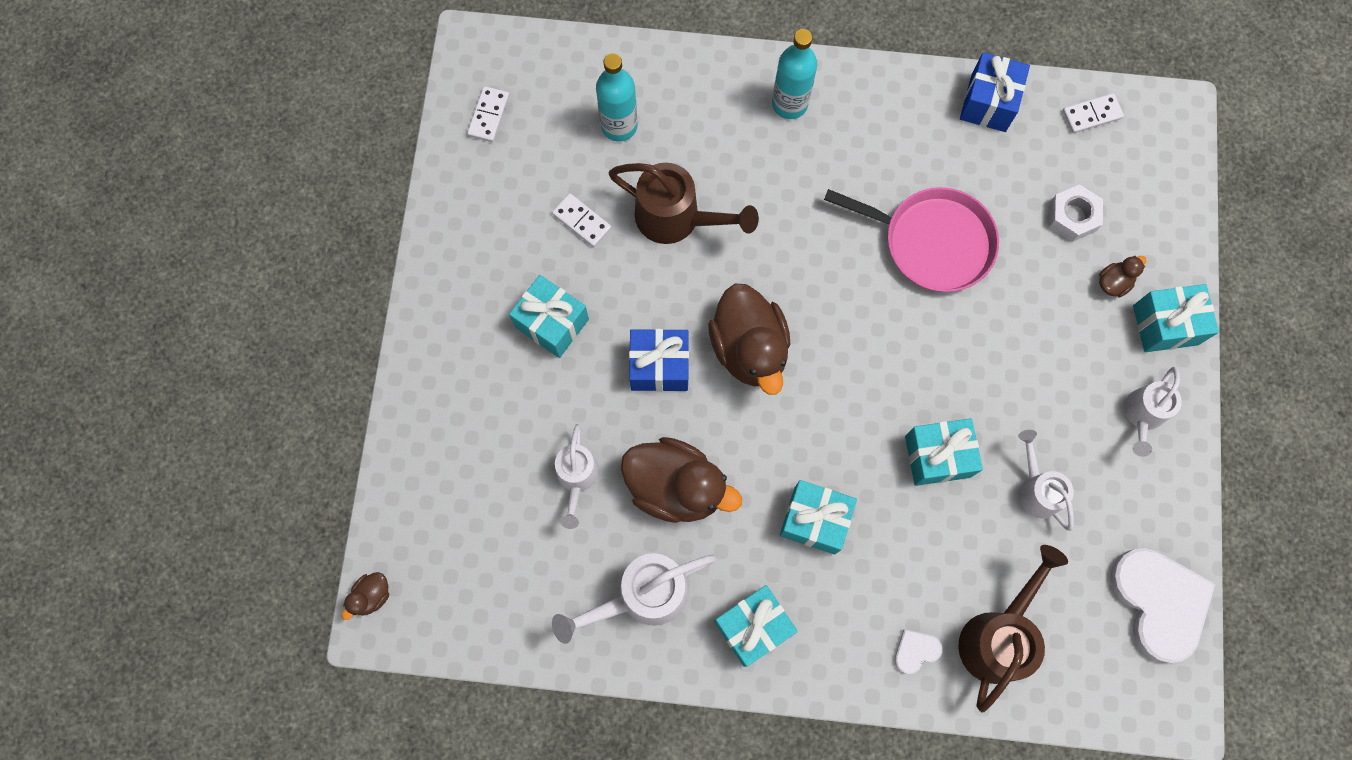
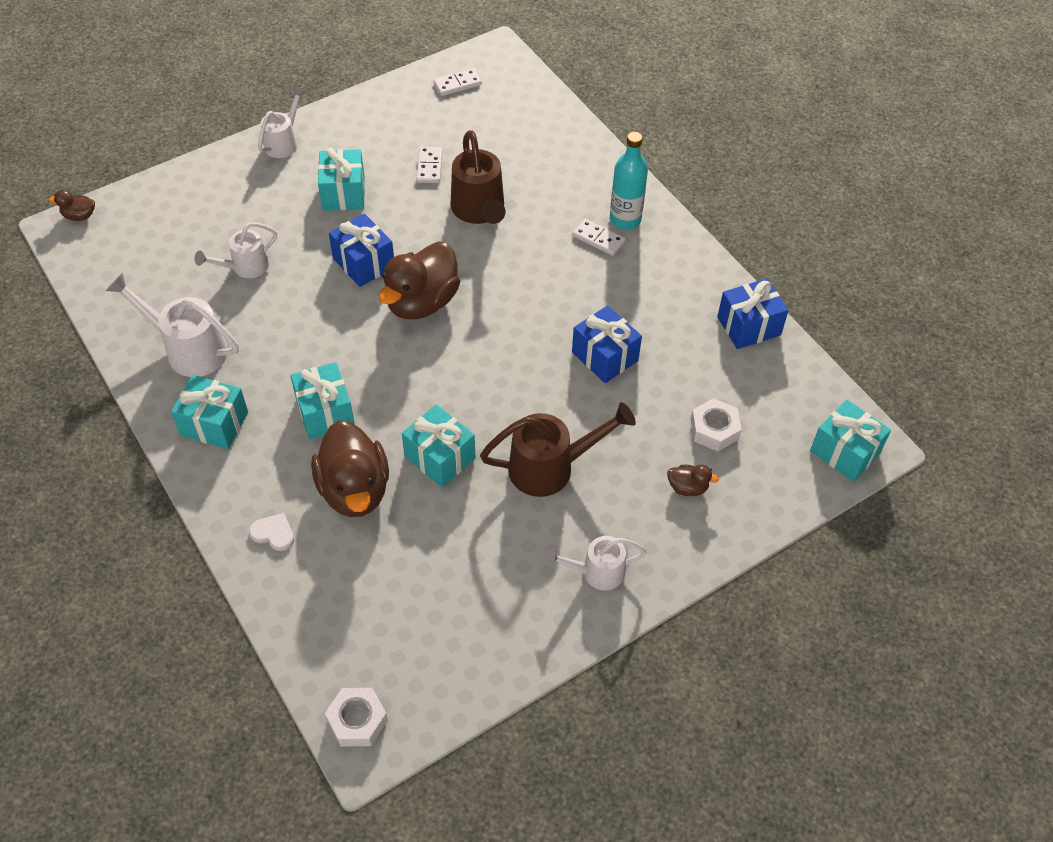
camera: 50 degrees right, 20 degrees down
turquoise bottle [596,53,638,142] -> none
brown duck [621,437,742,523] -> brown duck moved to [311,420,389,517]
pink pan [824,187,999,292] -> blue gift [572,305,642,383]
brown watering can [958,545,1068,712] -> brown watering can moved to [480,402,636,497]
white watering can [1018,430,1074,531] -> white watering can moved to [258,87,305,158]
white domino [1063,93,1124,133] -> white domino moved to [573,219,625,256]
white heart [1110,548,1215,663] -> none
turquoise gift [1133,284,1219,352] -> turquoise gift moved to [810,399,891,482]
none -> white nut [325,688,388,746]

